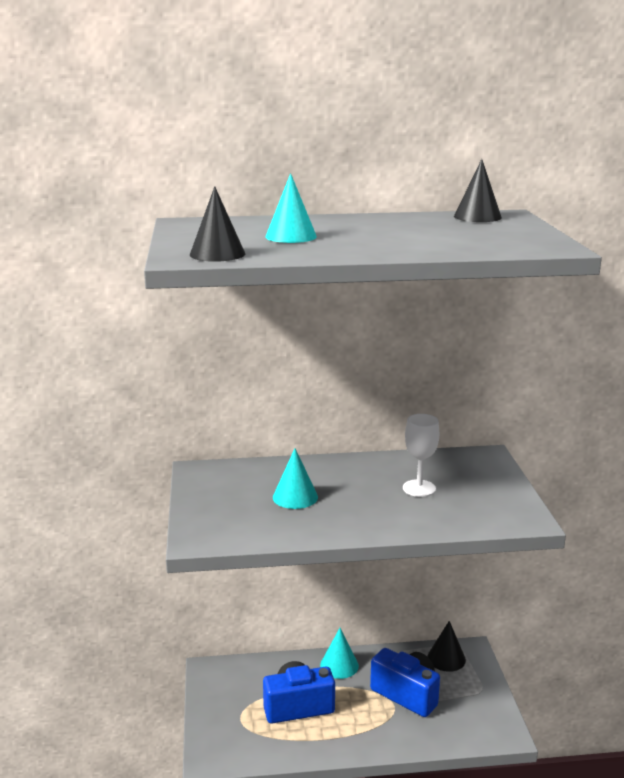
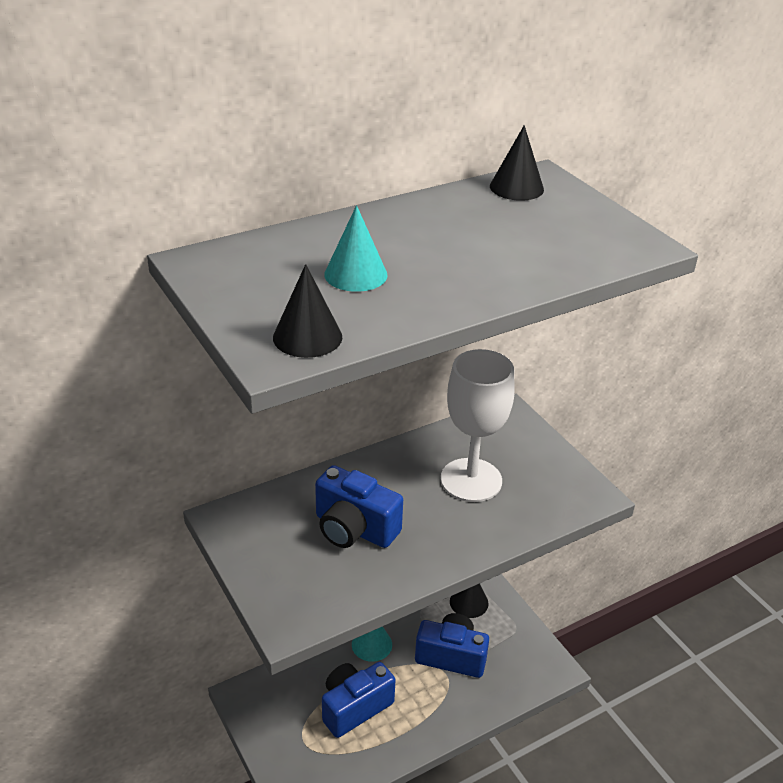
camera: 25 degrees left, 15 degrees up
turquoise cone [273,448,318,509] -> blue camera [315,465,403,548]
white goblet [403,414,439,497] -> white goblet [441,349,515,502], size x1.73

